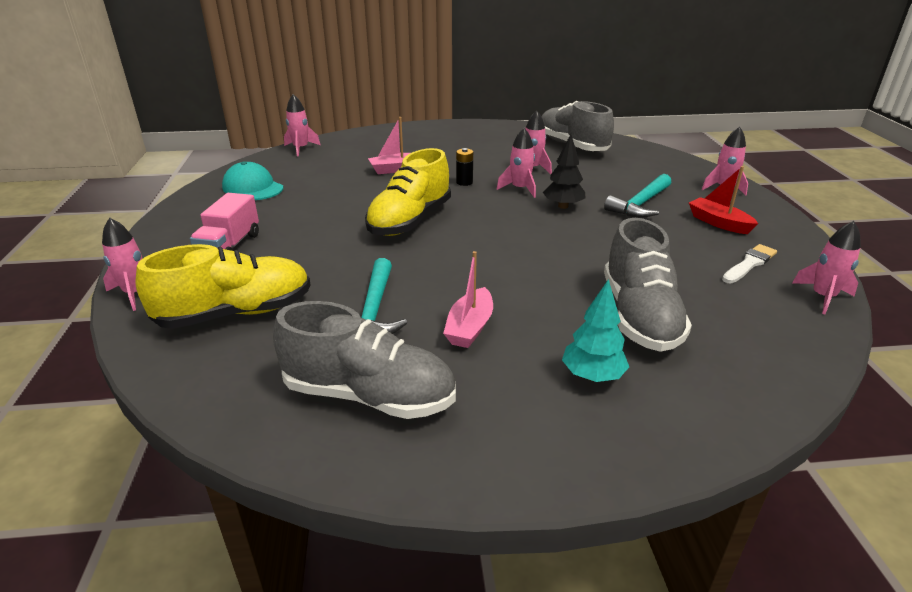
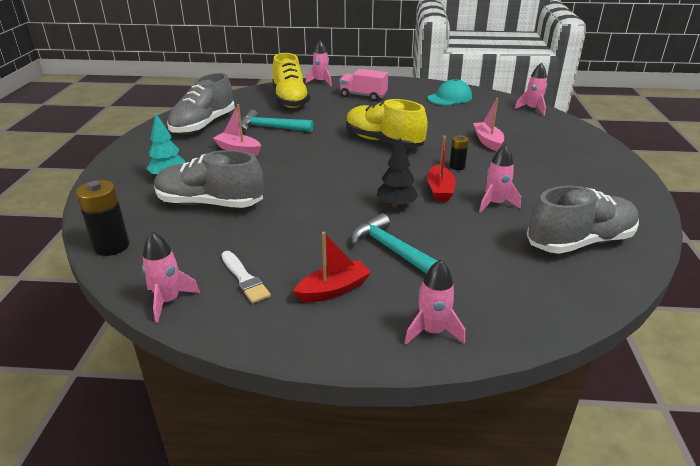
camera: 100 degrees right, 0 degrees up
pink rocket [497,128,536,198] -> red boat [427,136,456,202]
none -> black battery [76,180,130,256]

